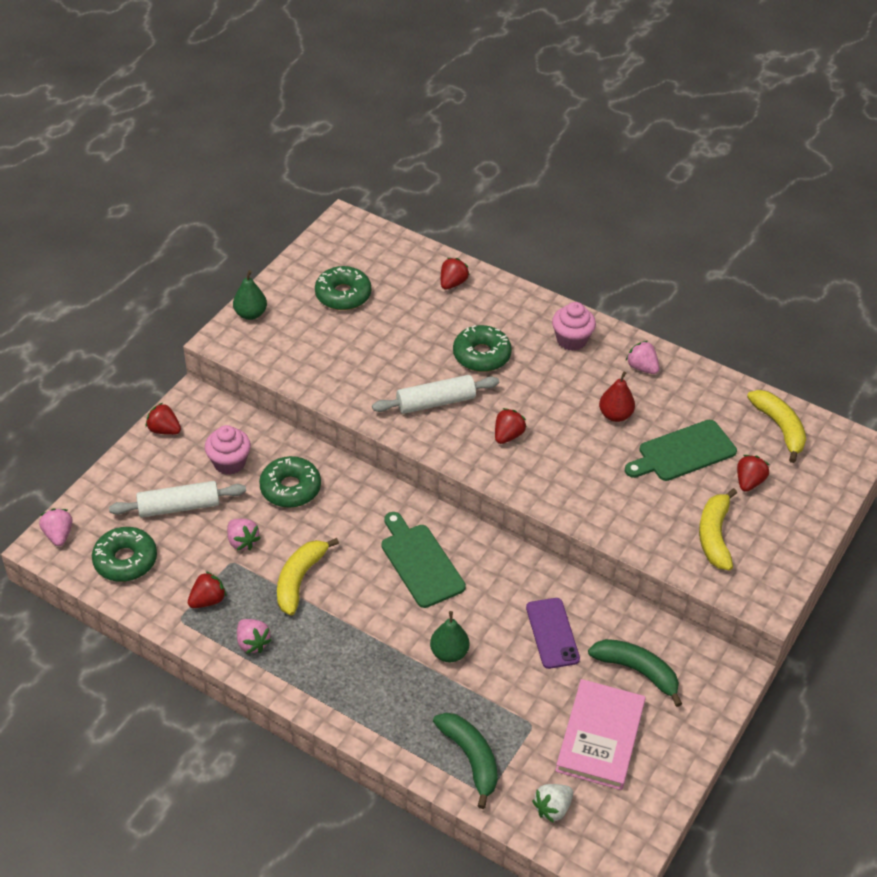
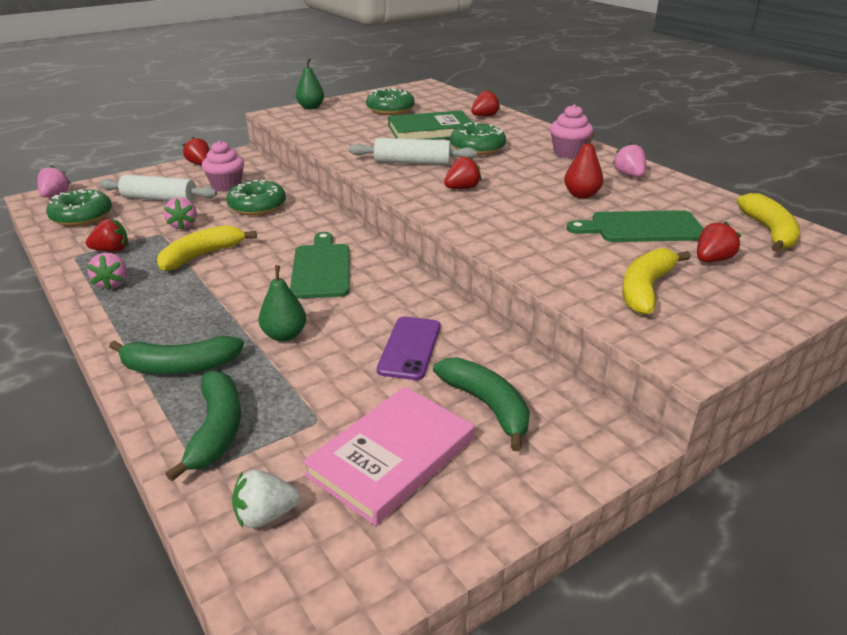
camera: 25 degrees right, 15 degrees down
none -> green banana [109,336,244,374]
none -> green book [388,110,474,140]

